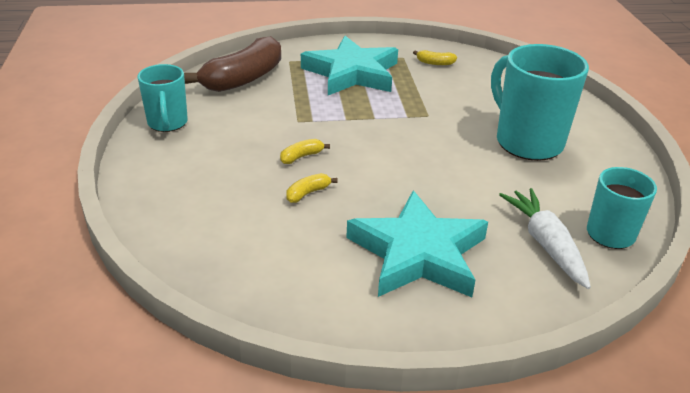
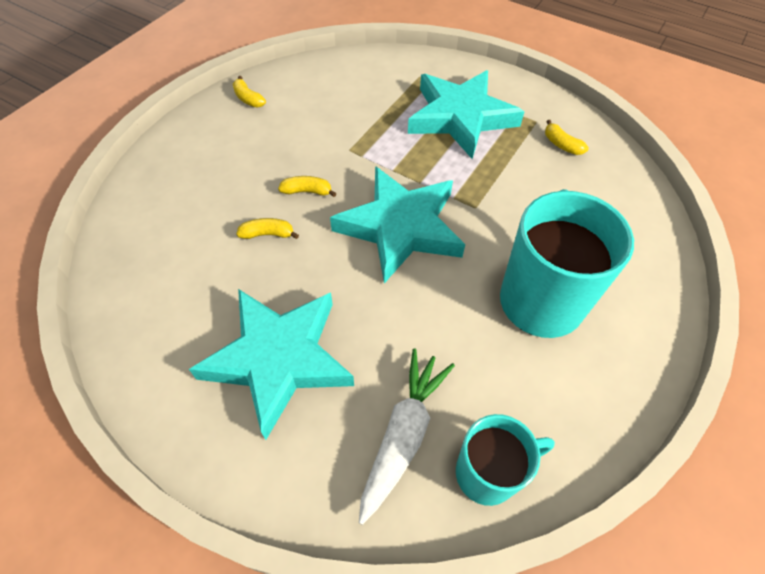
camera: 40 degrees right, 20 degrees up
turquoise mug [137,64,188,132] -> yellow banana [233,76,266,107]
brown banana [184,36,281,92] -> none
none -> turquoise star [330,166,465,284]

